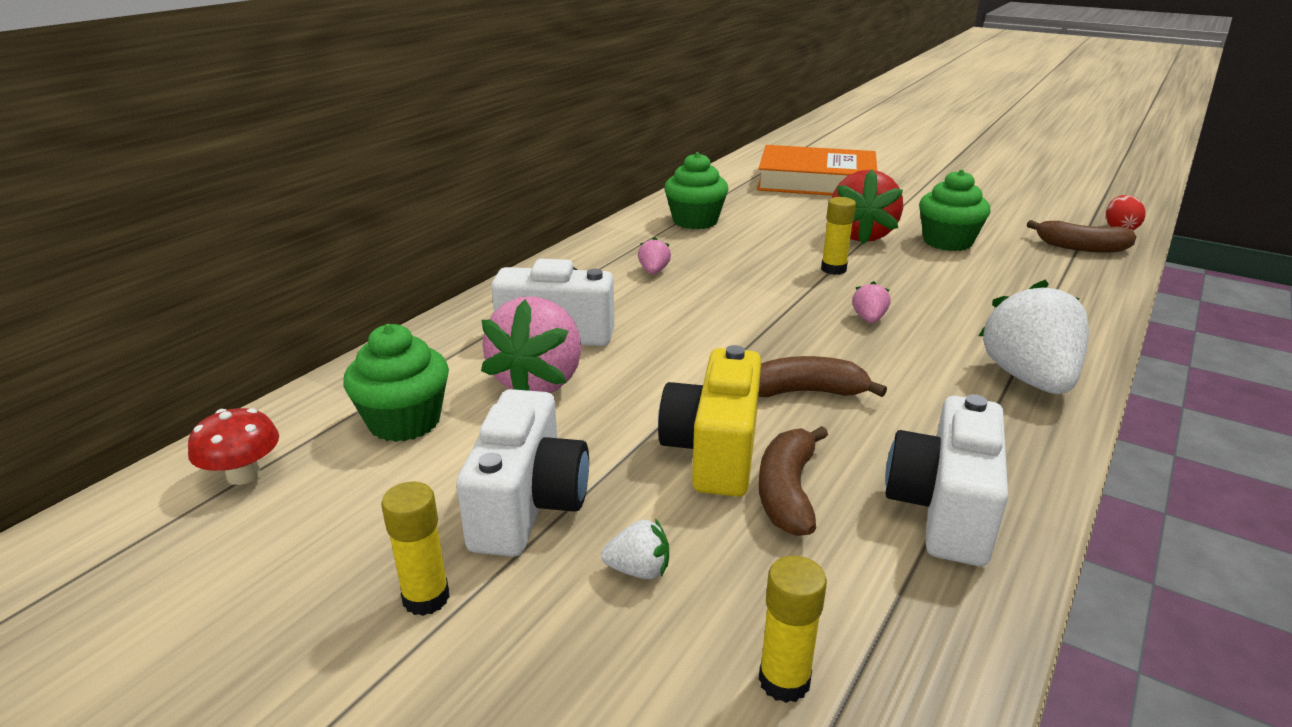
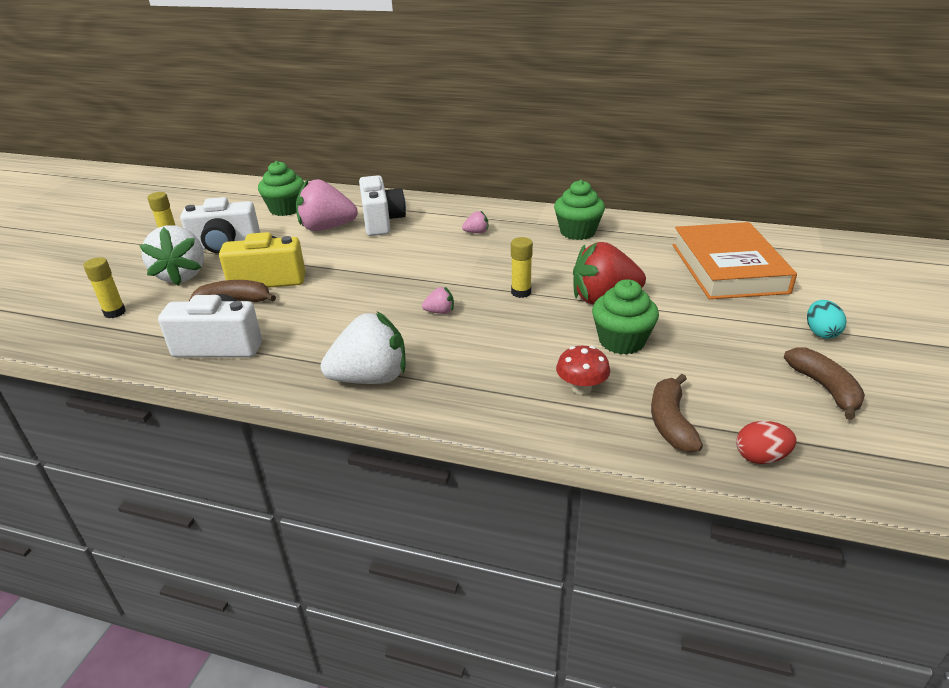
camera: 75 degrees right, 5 degrees up
red mushroom [188,408,279,485] -> red mushroom moved to [556,346,610,395]
white strawberry [601,518,669,579] -> white strawberry [139,225,204,286], size x2.29
brown banana [758,356,887,397] -> brown banana moved to [784,348,865,420]
none -> turquoise egg [807,300,846,339]

